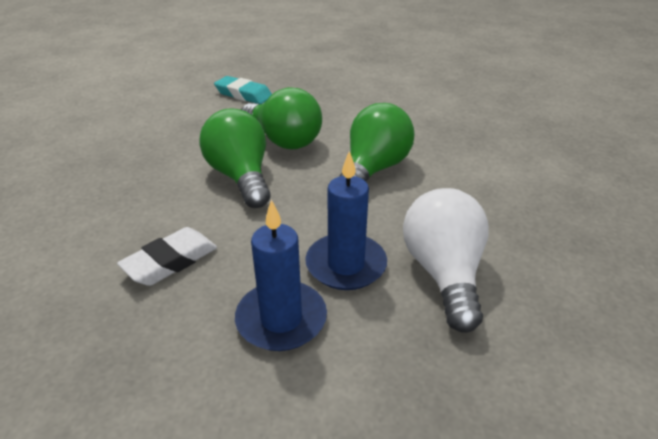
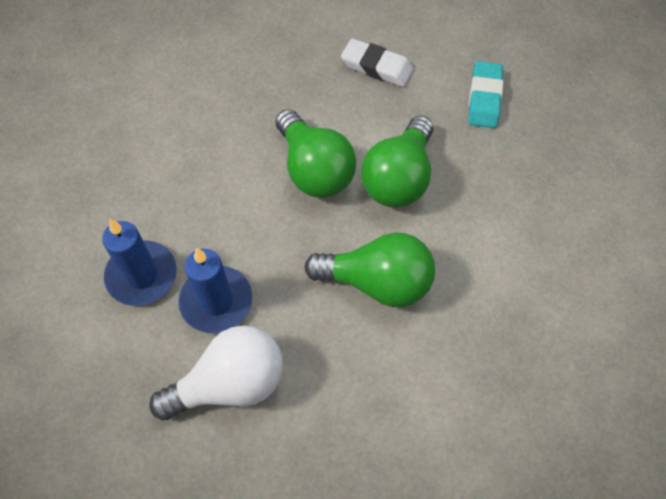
camera: 70 degrees right, 25 degrees up
white eraser [117,227,217,286] -> white eraser moved to [341,39,413,87]
green light bulb [199,108,271,208] -> green light bulb turned 105 degrees clockwise [276,109,356,198]

